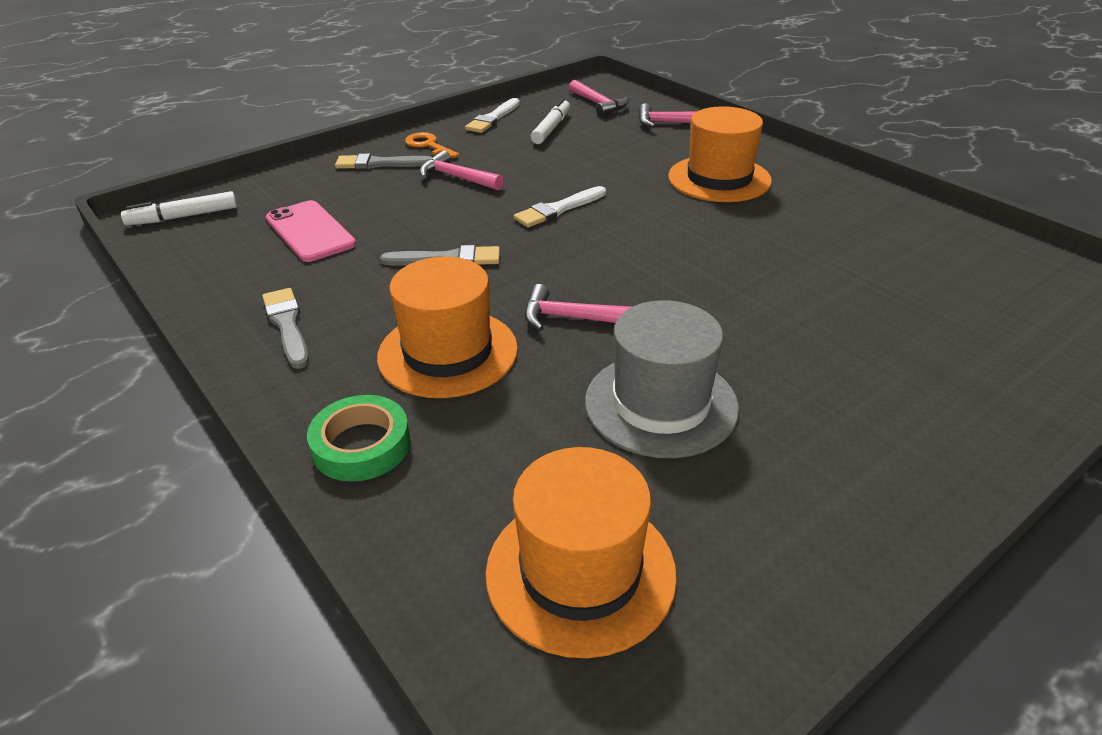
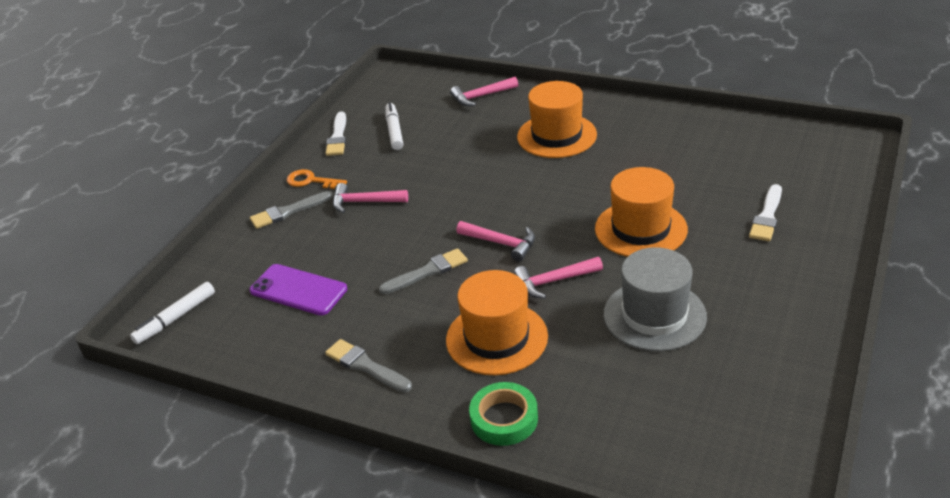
camera: 25 degrees left, 0 degrees up
pink phone [266,200,356,262] -> purple phone [250,264,347,315]
orange hat [486,447,677,658] -> orange hat moved to [595,167,688,257]
white brush [514,186,606,227] -> white brush moved to [749,184,782,241]
pink hammer [569,80,629,116] -> pink hammer moved to [456,221,535,262]

